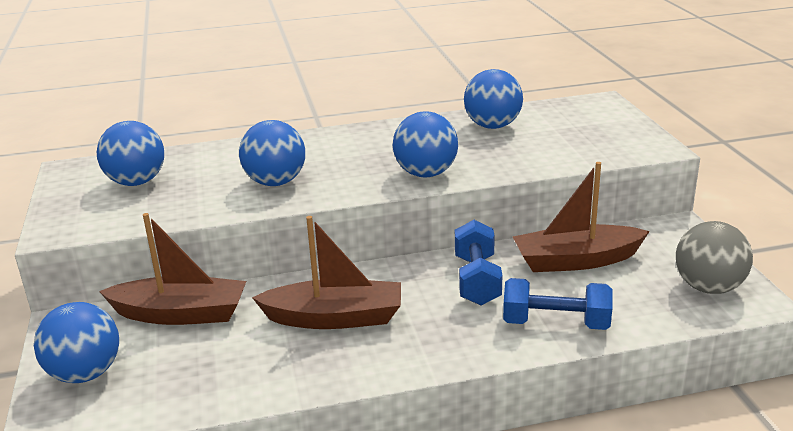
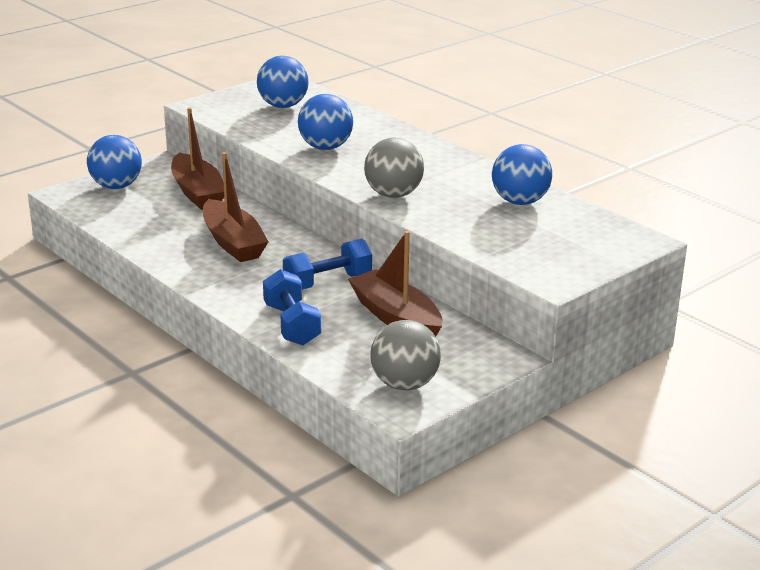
camera: 60 degrees right, 0 degrees up
blue ball [393,111,458,177] -> grey ball [364,138,424,198]

